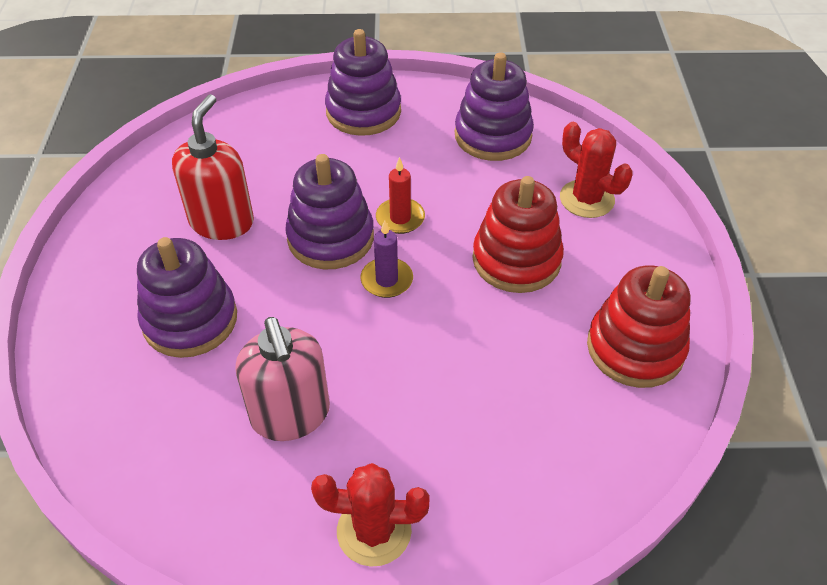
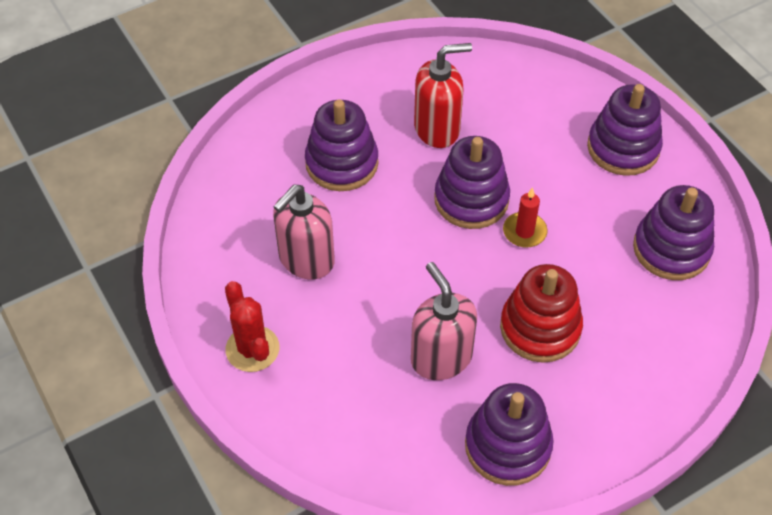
camera: 60 degrees right, 5 degrees up
purple candle [361,220,413,298] -> none
red cactus [560,122,632,218] -> none
red stacking toy [587,265,690,388] -> purple stacking toy [465,383,554,486]
none -> pink soap dispenser [411,262,477,380]

